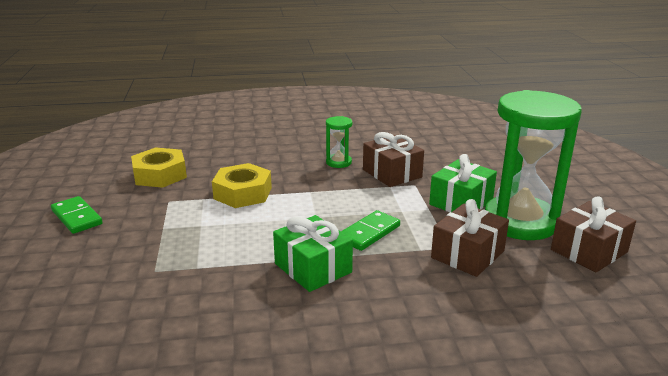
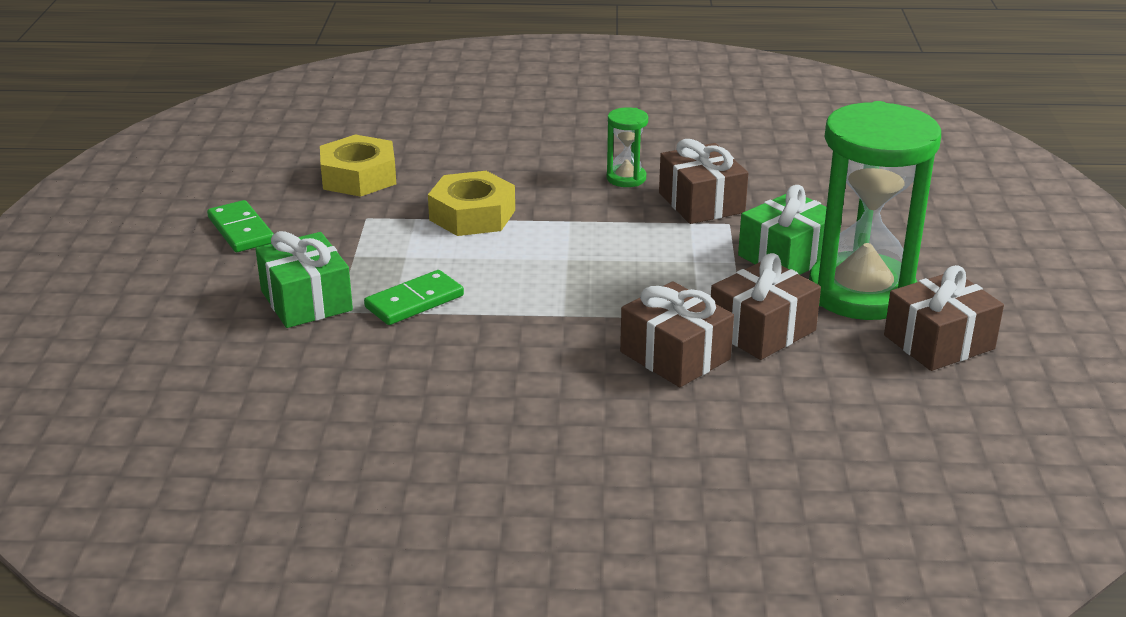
camera: 10 degrees right, 5 degrees up
green gift [273,215,353,292] -> green gift moved to [256,231,353,328]
green domino [341,210,400,251] -> green domino moved to [364,270,464,325]
none -> brown gift [620,281,734,387]

